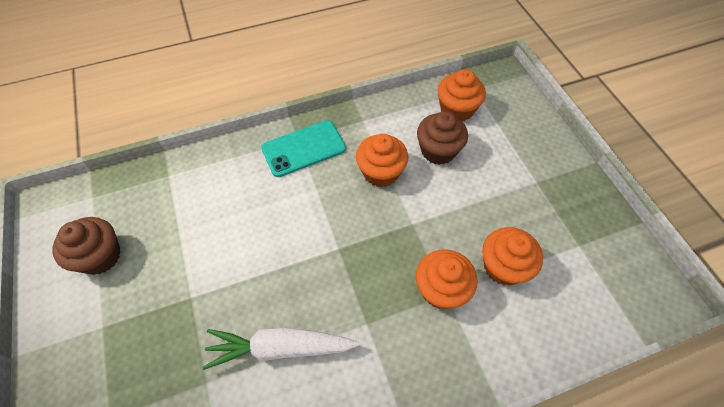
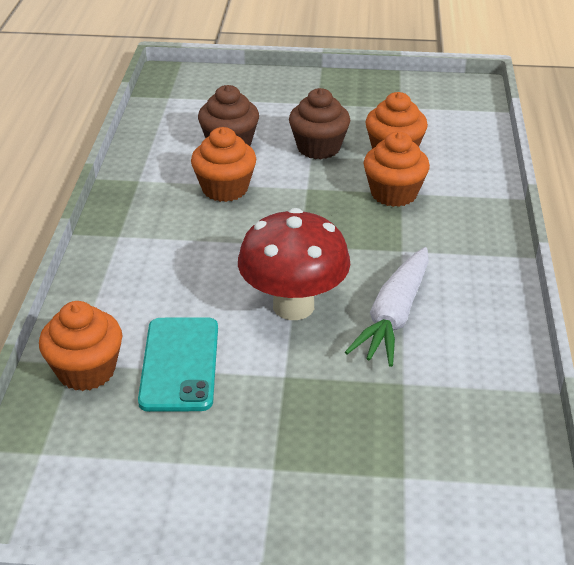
camera: 65 degrees left, 20 degrees down
brown cupcake [52,217,121,275] -> brown cupcake moved to [289,88,350,159]
turquoise phone [261,120,346,177] -> turquoise phone moved to [138,317,218,412]
orange cupcake [437,69,486,121] -> orange cupcake moved to [39,301,122,391]
none -> red mushroom [238,208,350,320]

